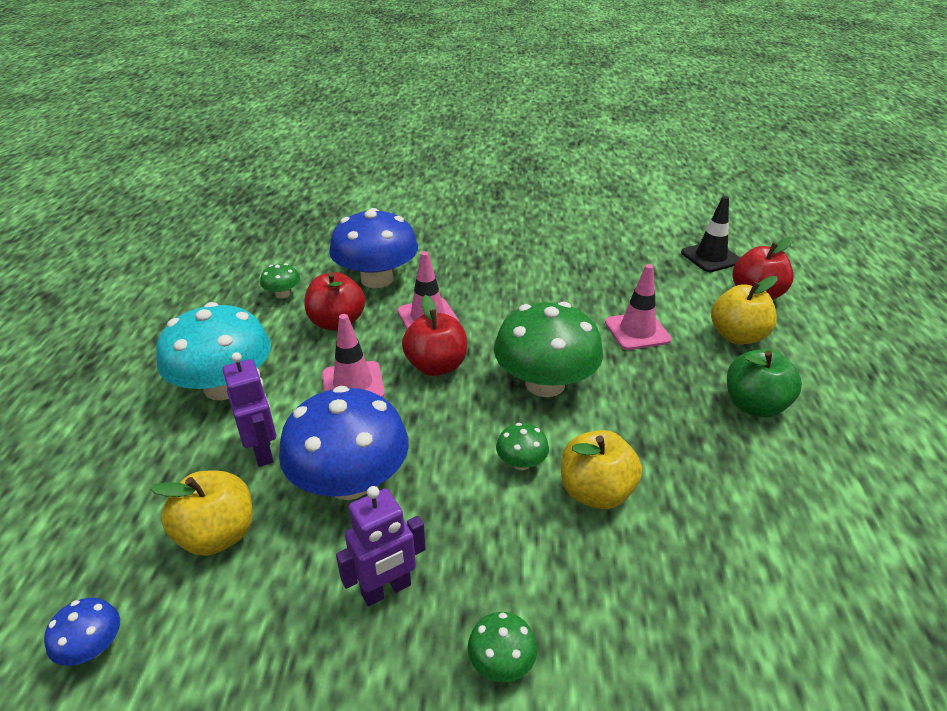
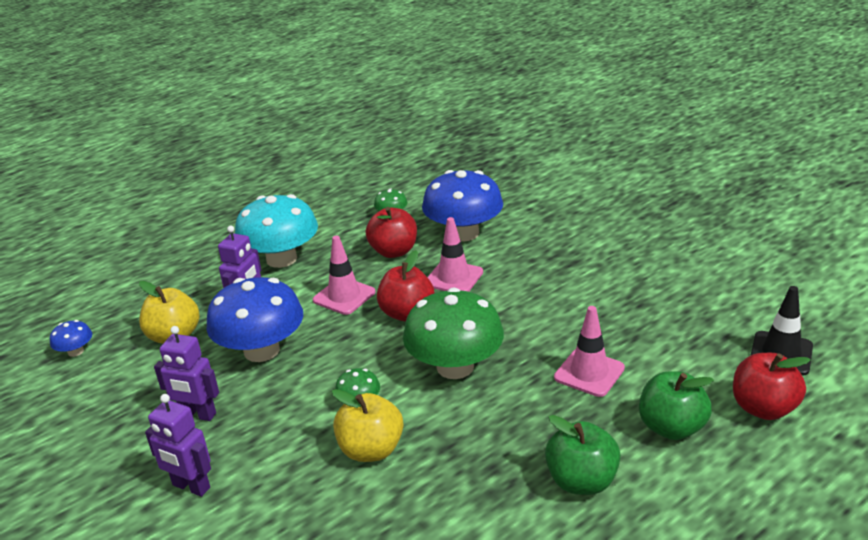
camera: 50 degrees right, 5 degrees down
green mushroom [468,612,537,682] -> purple robot [145,394,211,497]
yellow apple [711,276,777,345] -> green apple [639,371,714,440]

